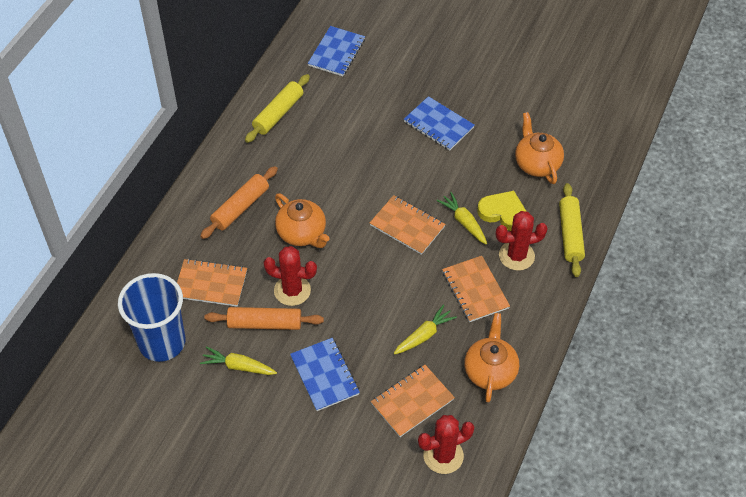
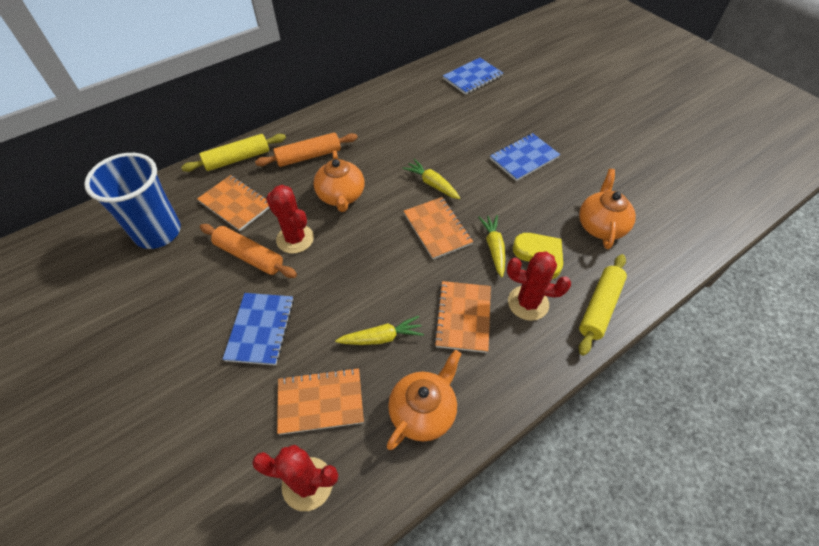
camera: 30 degrees right, 0 degrees up
yellow carrot [200,346,277,375] -> yellow carrot moved to [402,159,460,199]
yellow rolling pin [245,74,310,143] -> yellow rolling pin moved to [181,134,286,172]
blue notebook [404,96,475,151] -> blue notebook turned 75 degrees clockwise [490,133,560,181]

